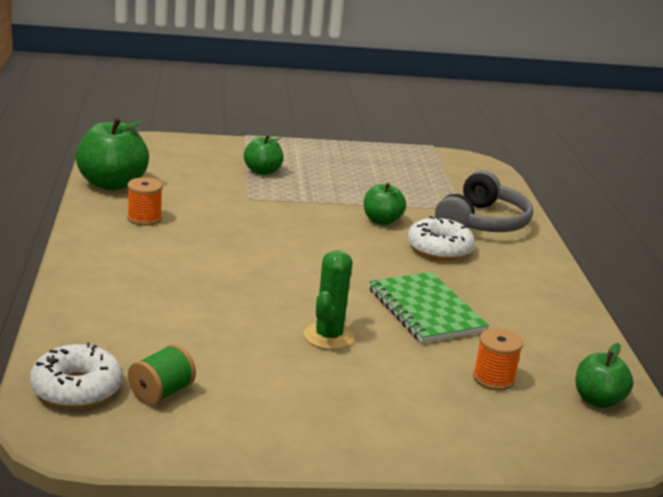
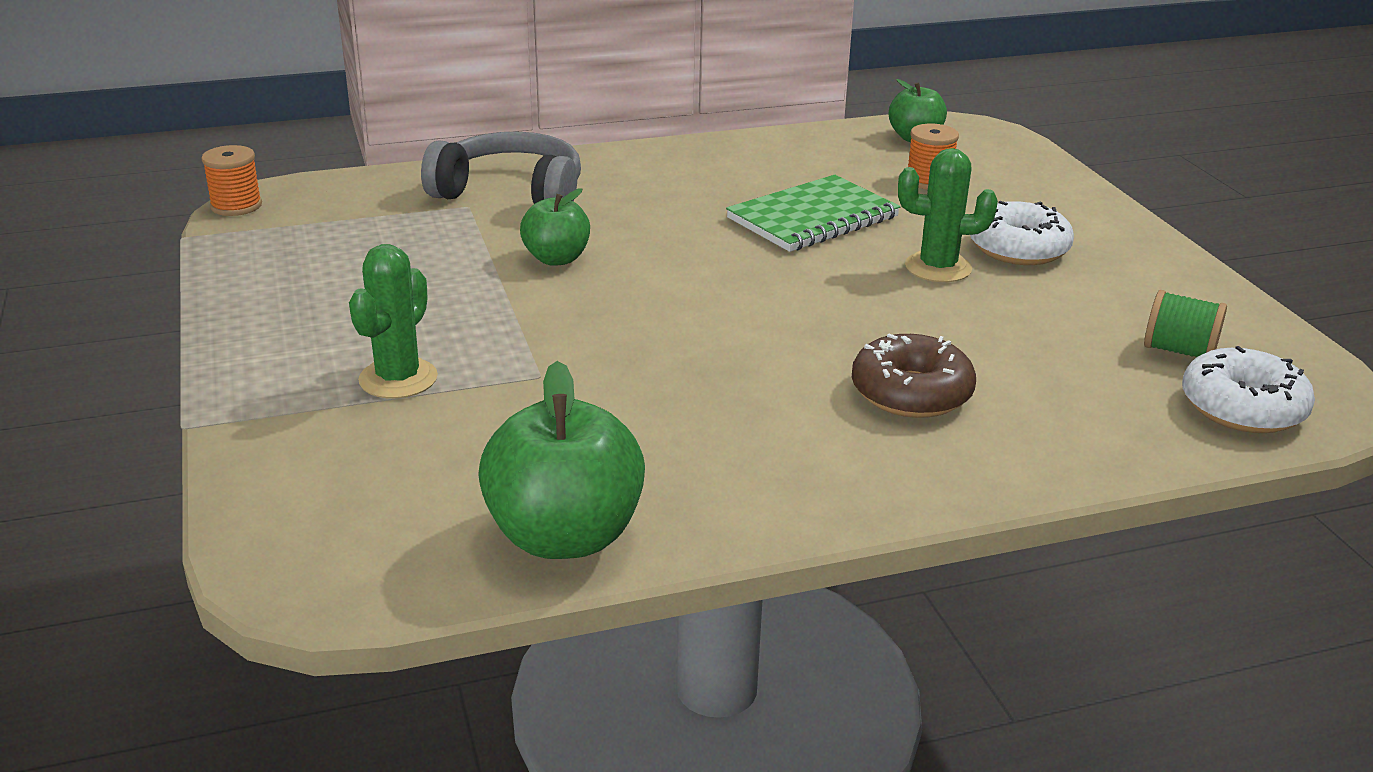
camera: 100 degrees left, 5 degrees up
orange spool [127,177,163,226] -> orange spool moved to [201,145,262,216]
green apple [244,135,284,175] -> green cactus [349,244,438,398]
white donut [407,216,475,261] -> white donut moved to [970,201,1074,265]
none -> brown donut [852,334,976,418]

